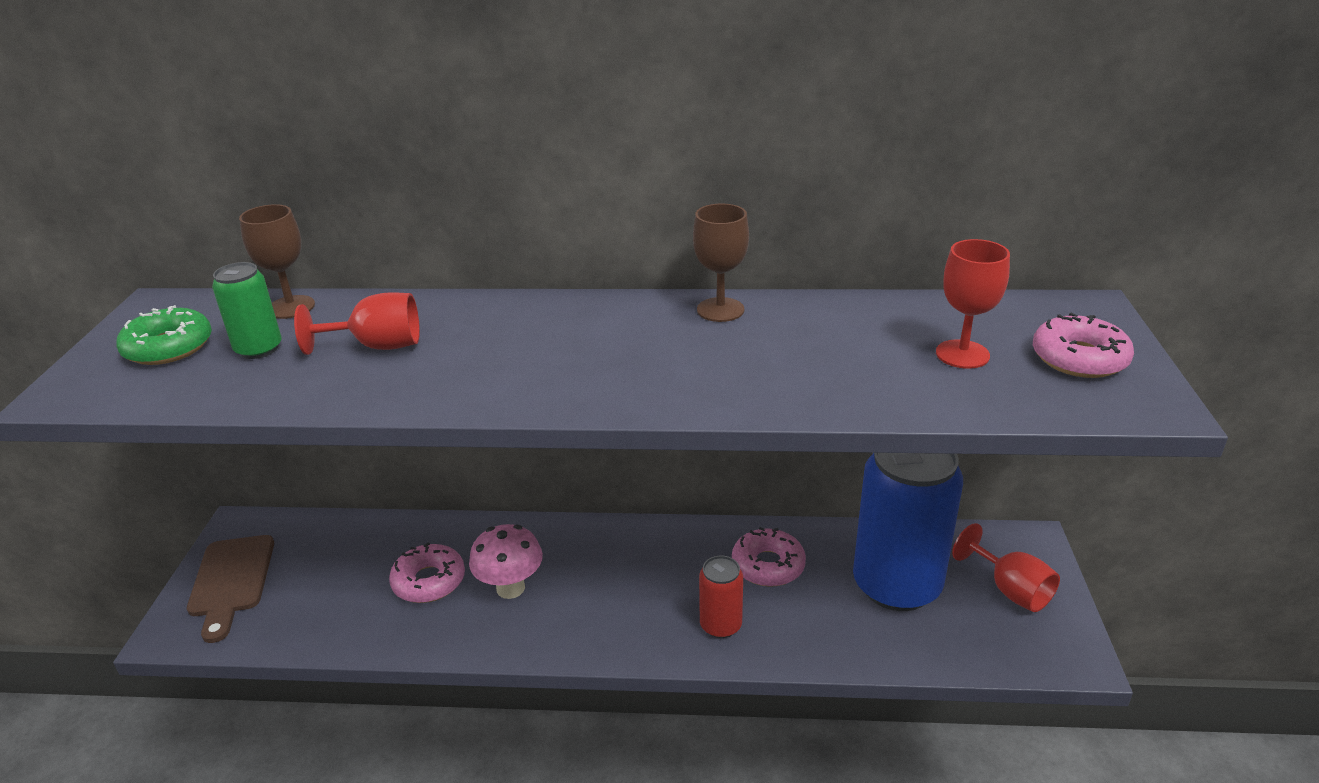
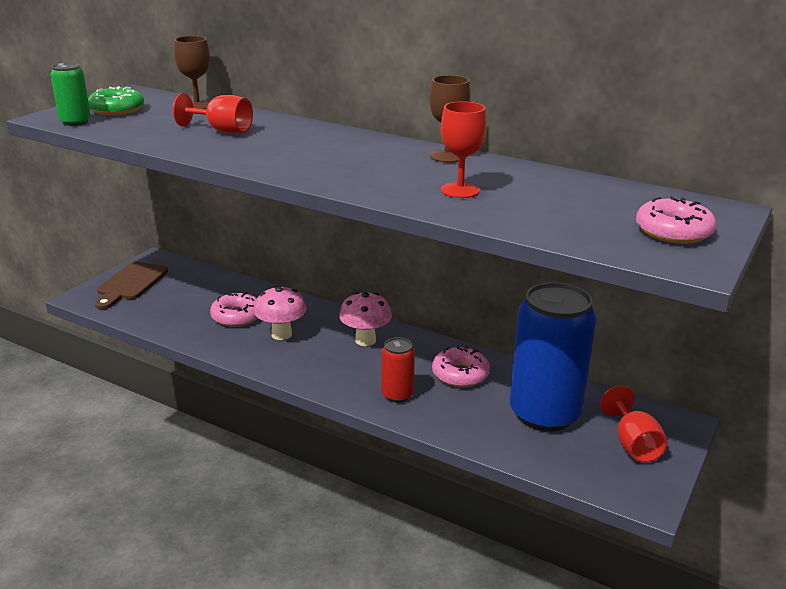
camera: 25 degrees right, 5 degrees down
green can [212,262,282,359] -> green can moved to [50,63,91,126]
red goblet [936,239,1010,369] -> red goblet moved to [441,101,487,198]
none -> pink mushroom [339,292,392,346]

